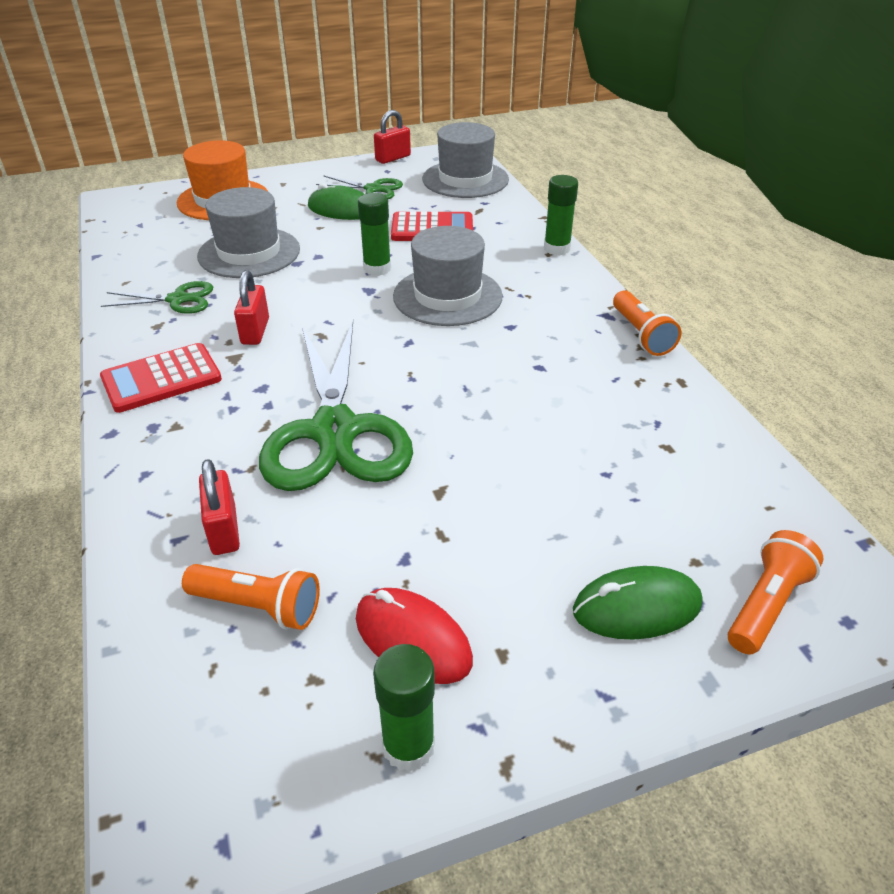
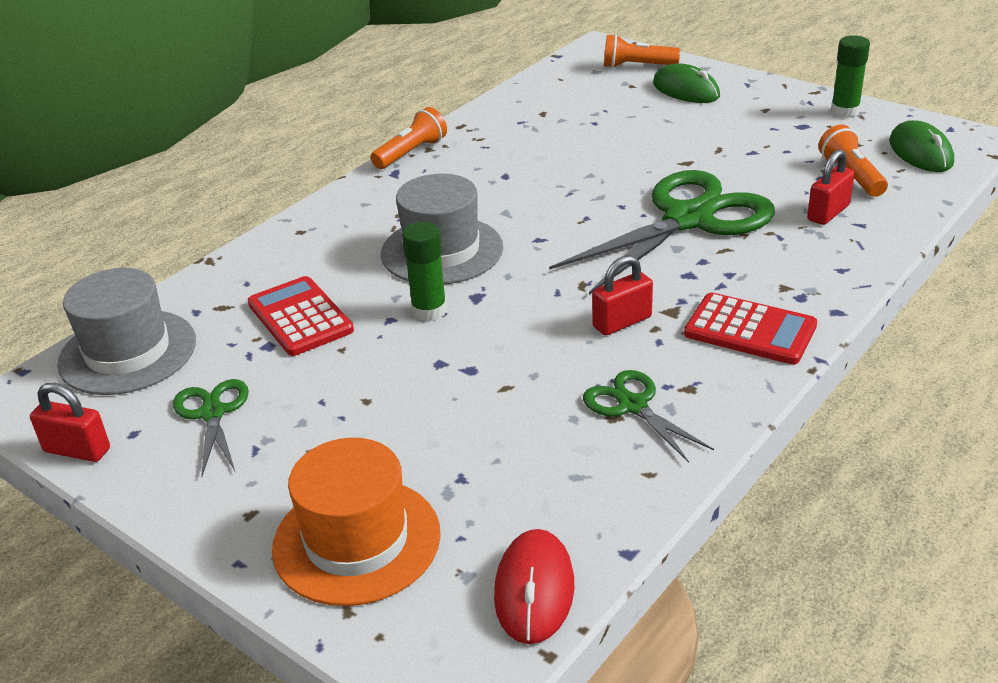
camera: 120 degrees left, 5 degrees down
grey hat [197,187,300,278] -> none
green mouse [308,183,364,220] -> green mouse moved to [889,120,954,172]
red mouse [356,588,473,684] -> red mouse moved to [494,529,574,644]
green glue stick [544,175,578,255] -> none

